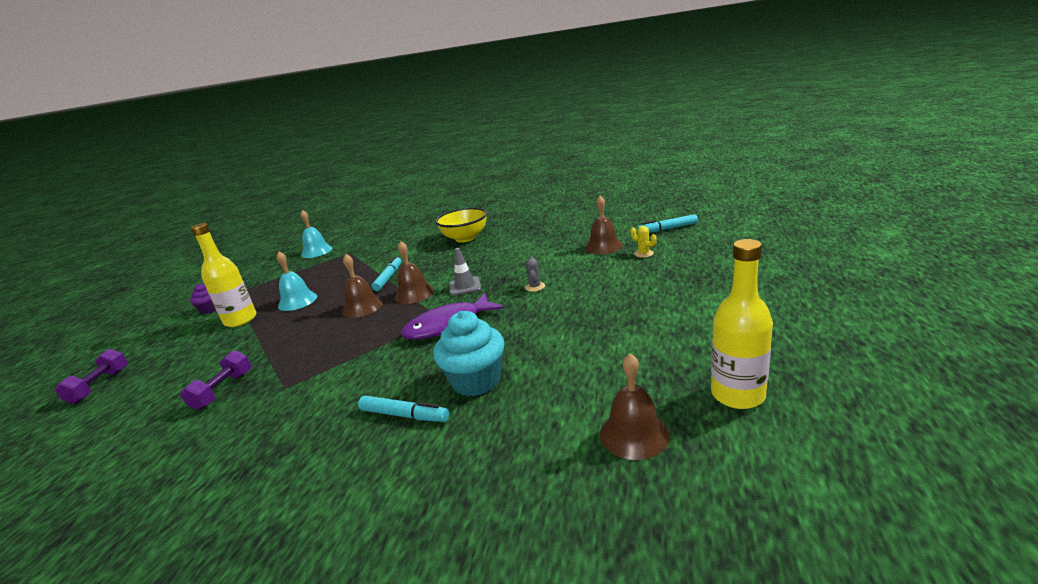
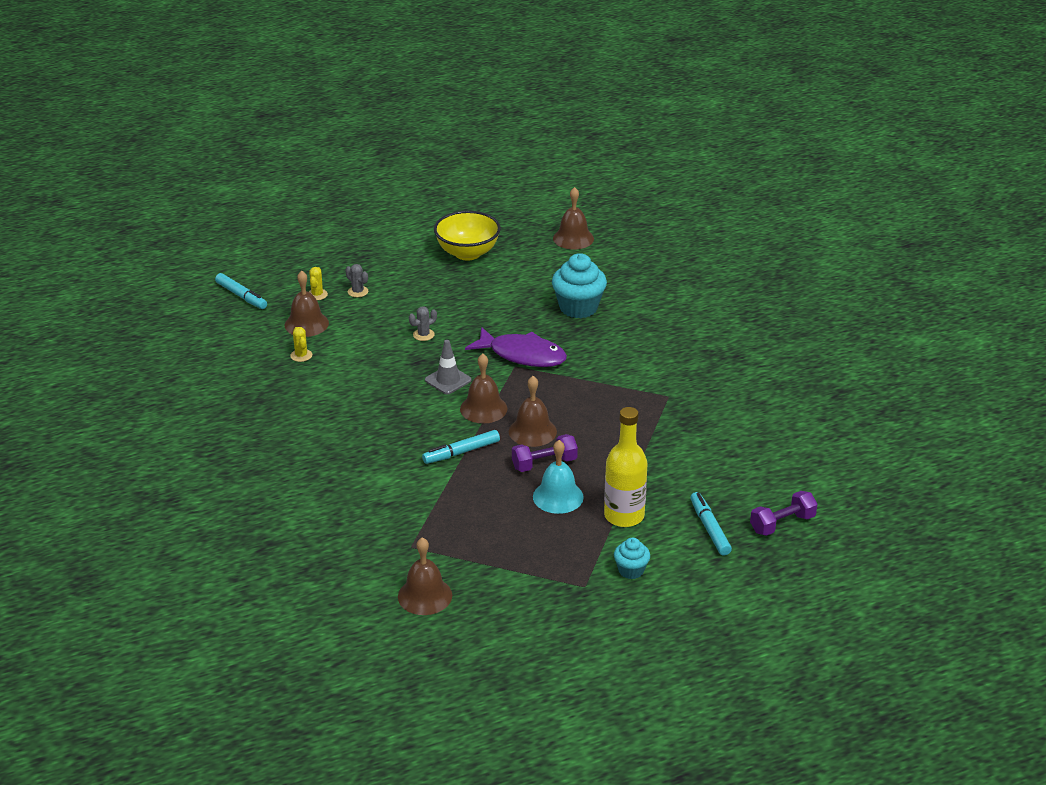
camera: 130 degrees left, 10 degrees up
purple dumbbell [180,350,251,410] -> purple dumbbell moved to [512,434,578,472]
purple cupcake [190,284,216,314] -> turquoise cupcake [614,538,650,579]
turquoise bell [300,210,332,258] -> brown bell [398,537,452,615]
turquoise marker [358,396,449,422] -> turquoise marker moved to [690,492,732,555]
yellow bowl [435,208,487,243] -> yellow bowl moved to [434,211,501,261]
yellow bottle [711,239,773,409] -> none
none -> yellow cactus [290,327,312,362]
none -> grey cactus [345,264,368,297]

